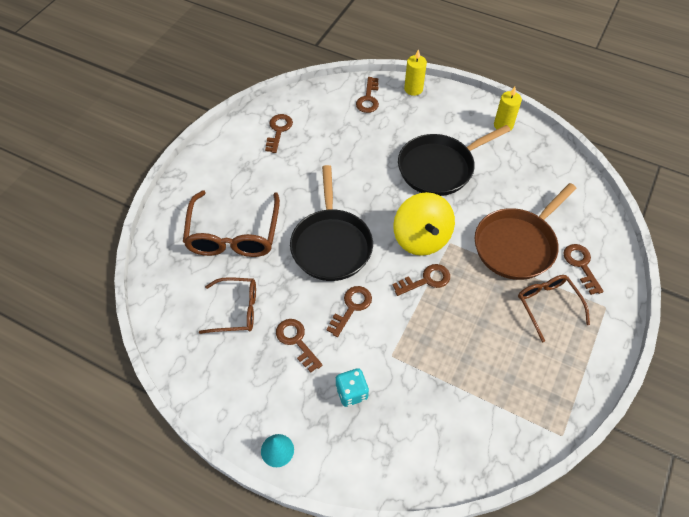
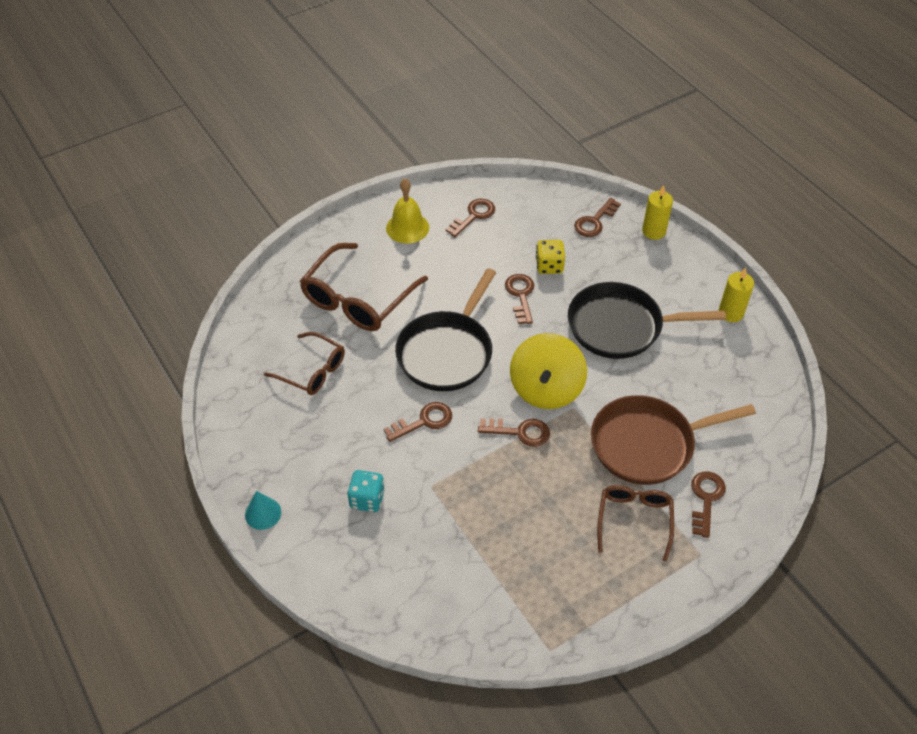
camera: 30 degrees right, 5 degrees down
brown key [276,319,323,373] -> brown key moved to [505,274,534,324]
none -> yellow bell [386,179,429,244]
none -> yellow dice [536,240,565,274]

